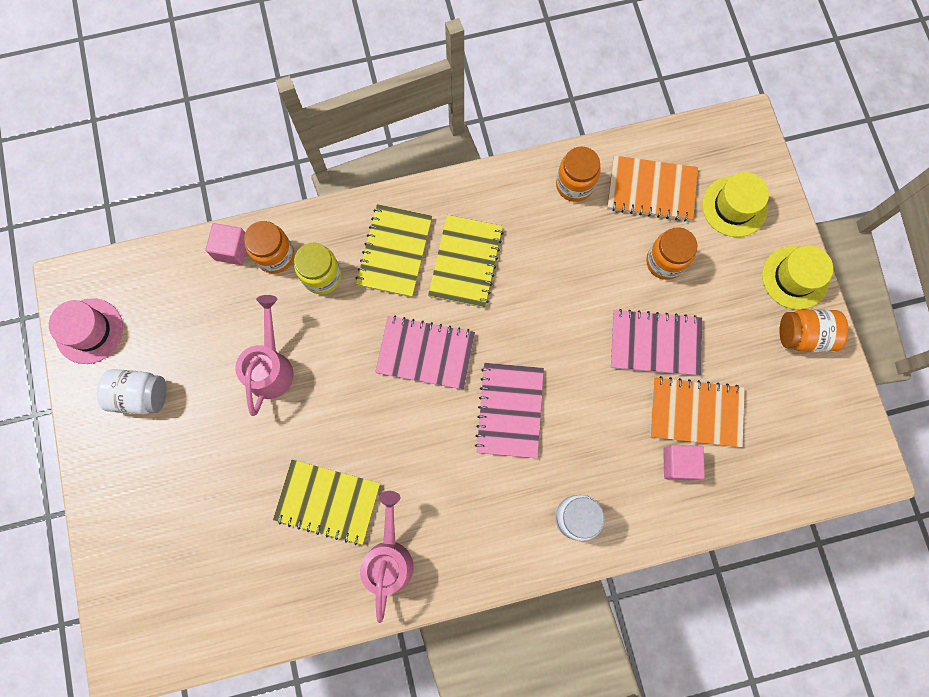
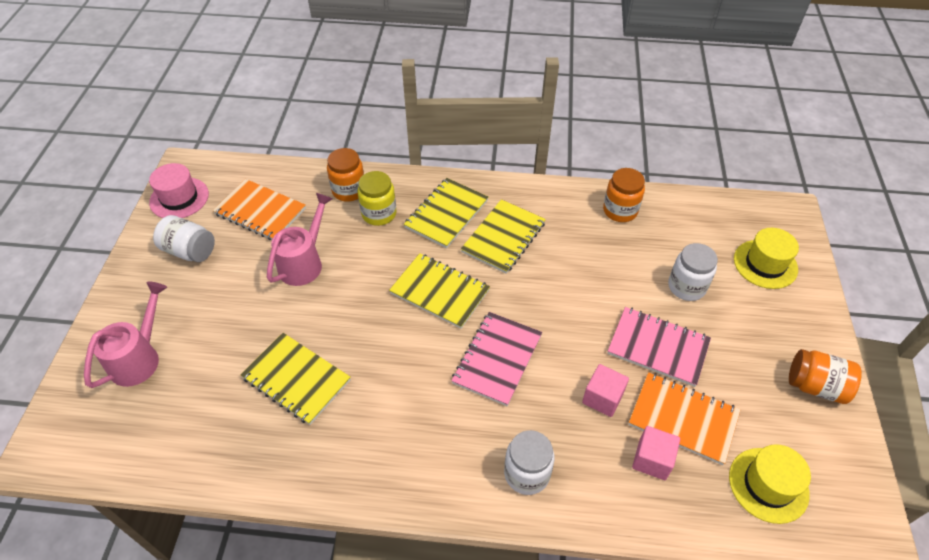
camera: 20 degrees right, 25 degrees down
pink cube [205,223,247,265] -> pink cube moved to [582,364,629,417]
pink watering can [360,491,414,623] -> pink watering can moved to [84,282,167,388]
pink notebook [375,315,475,390] -> yellow notebook [389,253,490,329]
orange notebook [607,156,698,221] -> orange notebook moved to [213,179,306,240]
orange jar [646,227,697,280] -> white jar [668,243,718,301]
yellow hat [762,245,833,310] -> yellow hat moved to [729,444,811,524]

